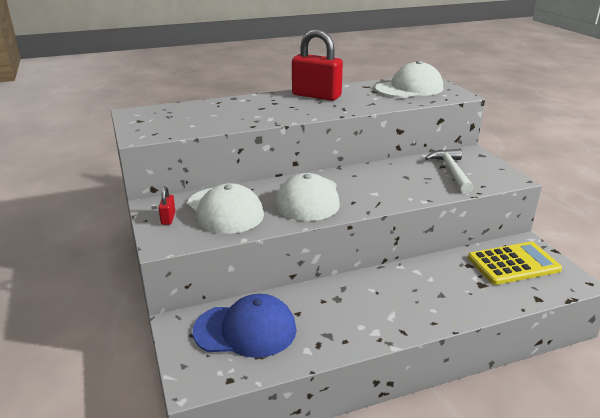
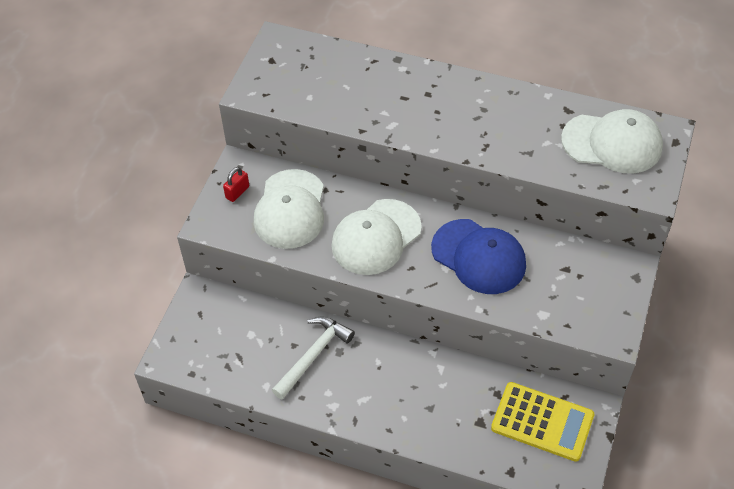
camera: 40 degrees right, 25 degrees up
blue cap [193,294,297,358] -> blue cap moved to [431,219,526,294]
red padlock [292,29,343,101] -> none
white hammer [425,149,473,194] -> white hammer moved to [272,316,355,400]

